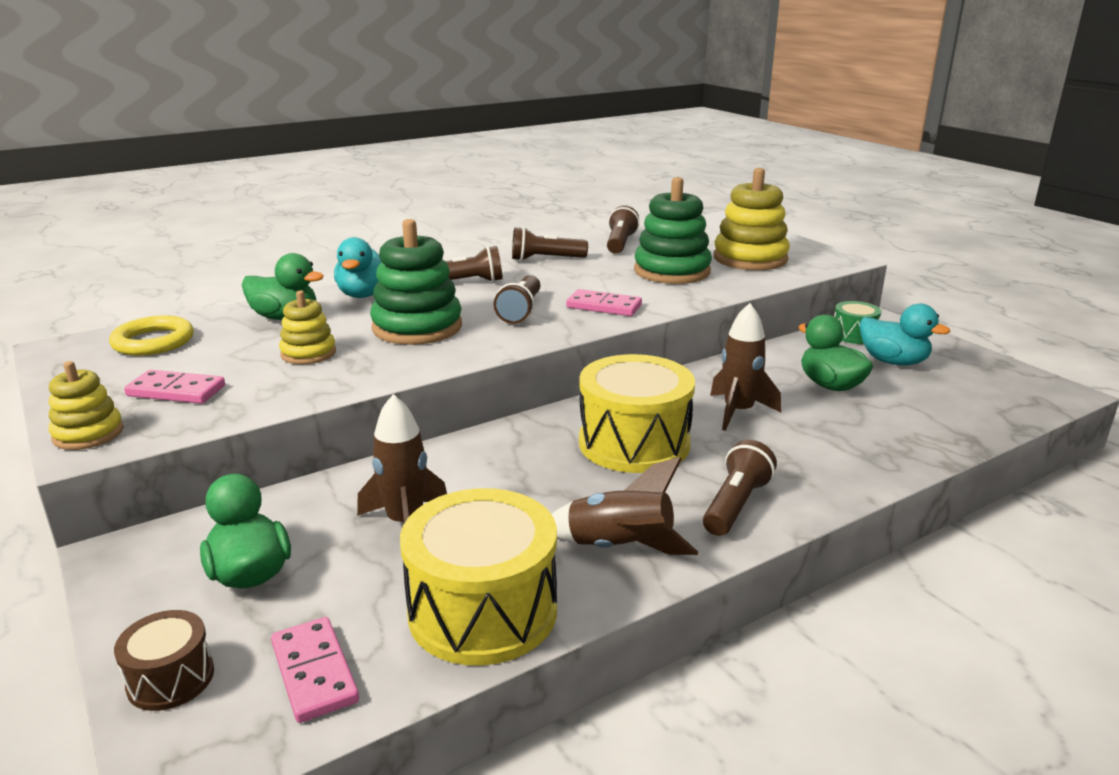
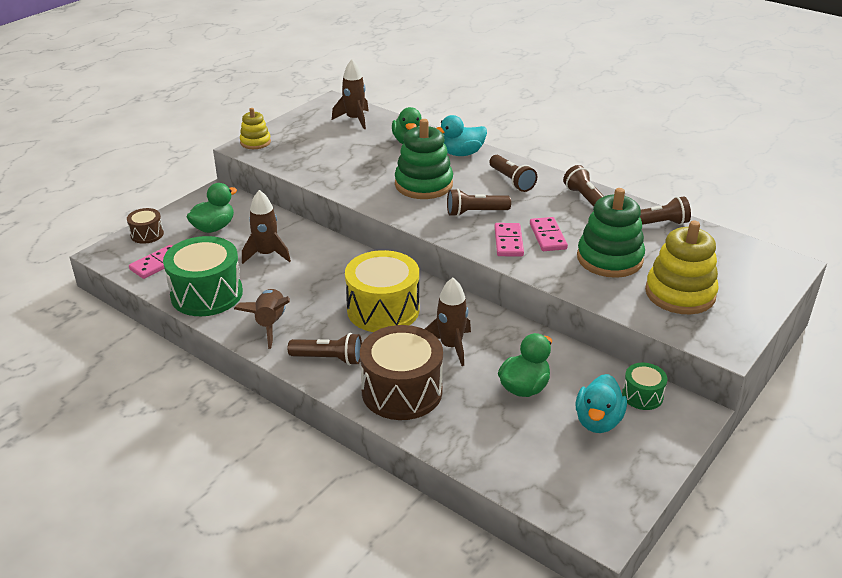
camera: 70 degrees right, 10 degrees up
yellow ring [109,315,194,356] -> brown rocket [332,59,369,129]
pink domino [124,370,225,404] -> pink domino moved to [530,217,568,251]
yellow stacking toy [279,290,336,364] -> none
yellow drum [400,488,557,666] -> green drum [163,236,243,316]
none -> brown drum [360,325,443,420]

